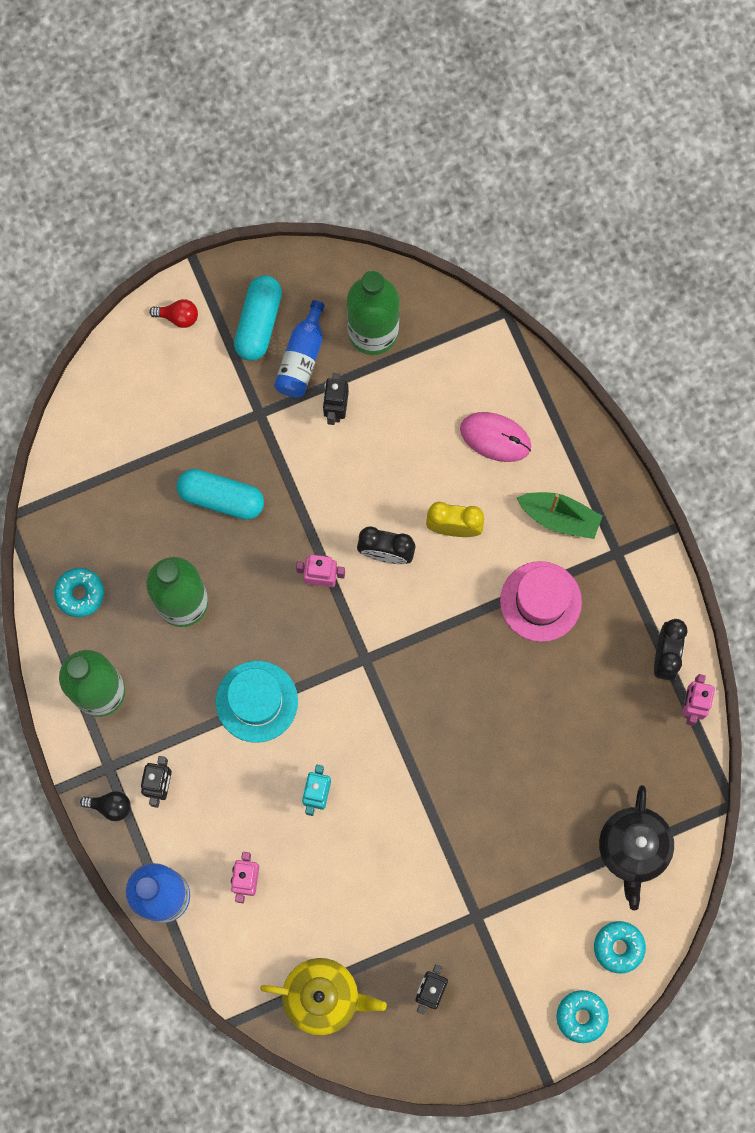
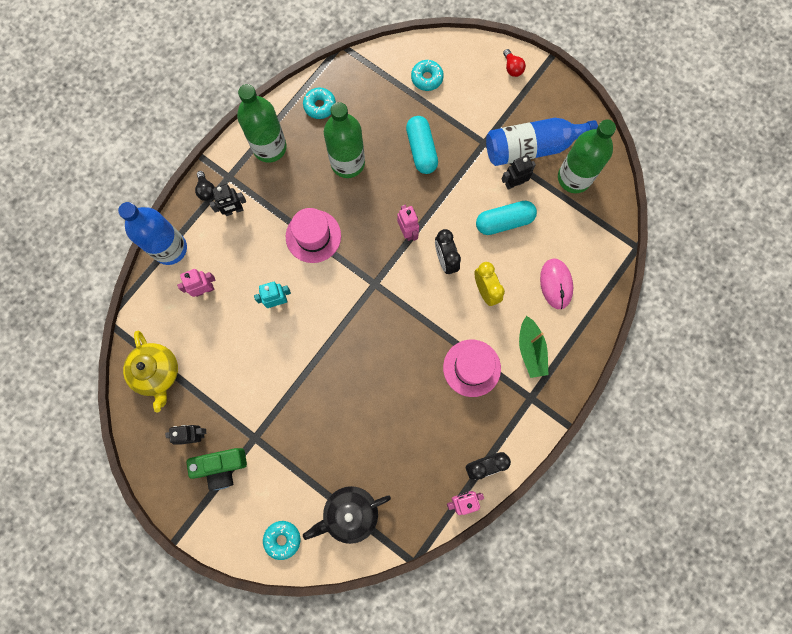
camera: 60 degrees right, 0 degrees up
turquoise hat [216,661,298,743] -> pink hat [286,208,341,263]
turquoise capsule [234,275,282,361] -> turquoise capsule moved to [476,201,537,235]
blue bottle [274,300,325,398] -> blue bottle [486,118,598,166], size x1.61
turquoise donut [556,990,609,1043] -> turquoise donut moved to [411,60,444,91]
none -> green camera [186,448,247,490]

